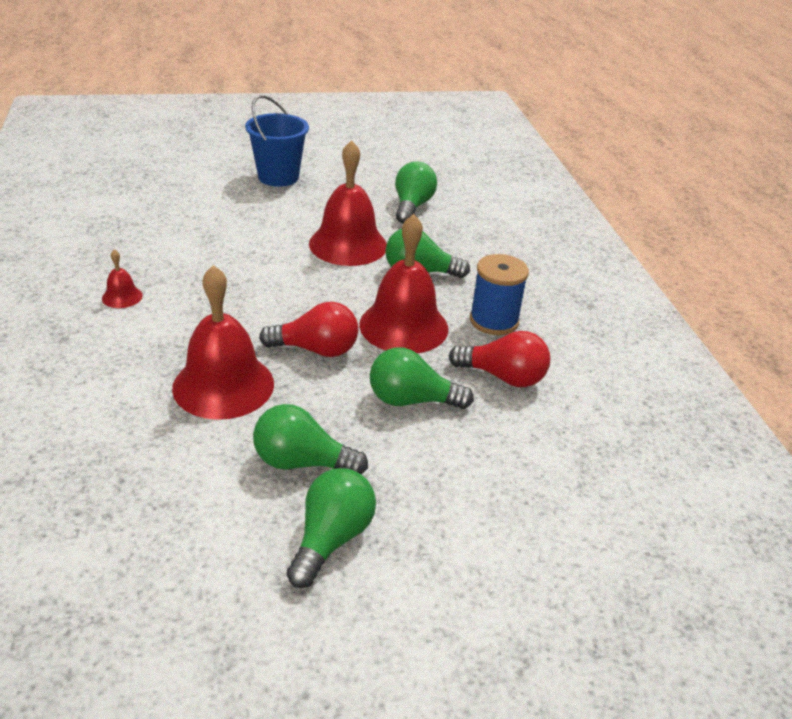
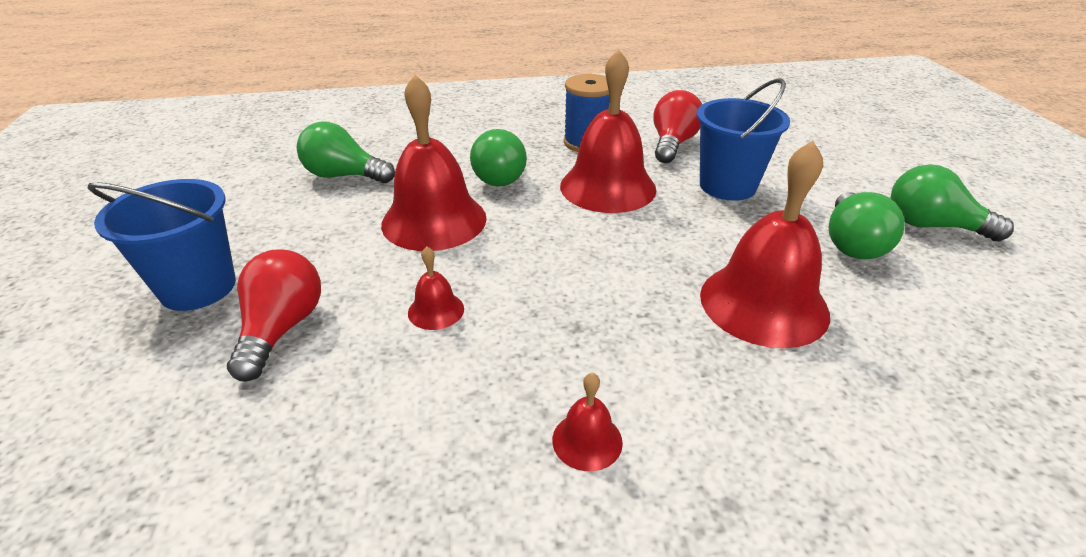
camera: 85 degrees left, 0 degrees up
red light bulb [259,302,358,357] -> red light bulb moved to [227,250,321,382]
green light bulb [370,347,474,409] -> blue bucket [697,78,790,201]
none -> red bell [408,246,464,330]

